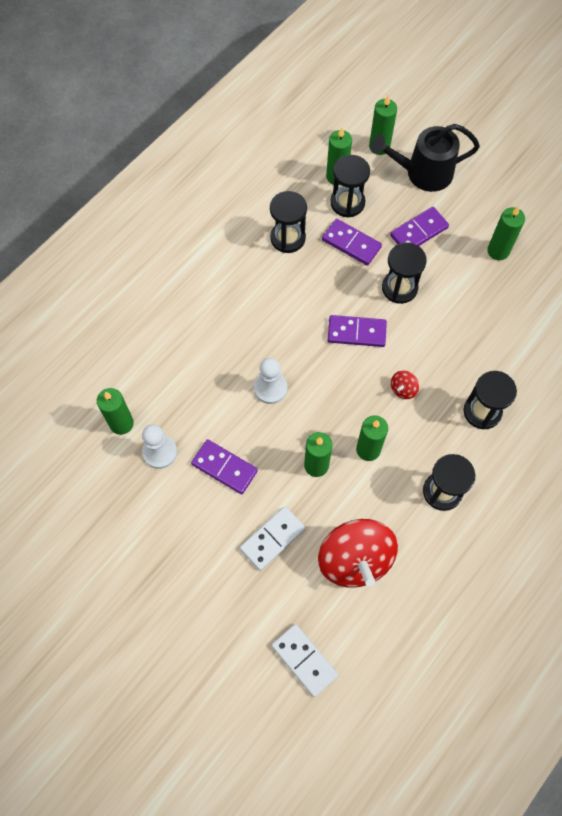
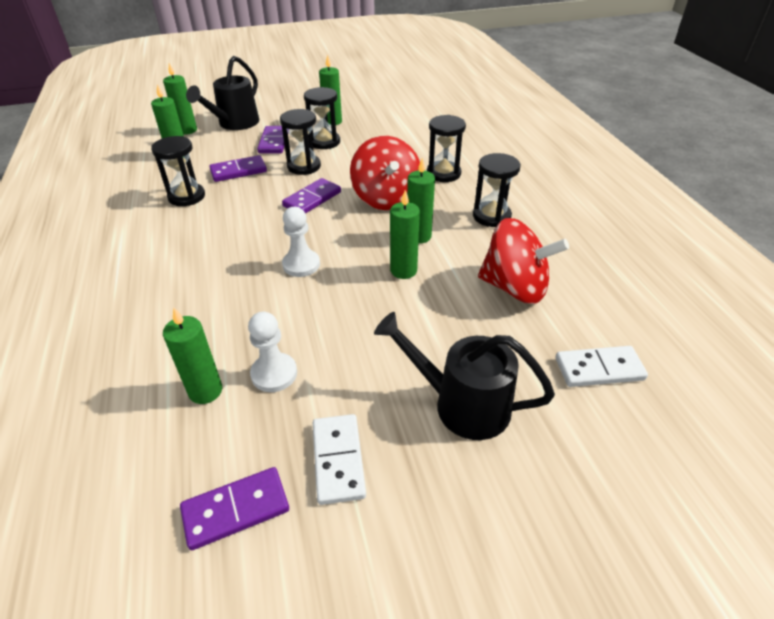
camera: 55 degrees left, 25 degrees down
purple domino [191,439,258,494] -> purple domino moved to [180,467,289,550]
white domino [240,506,306,571] -> white domino moved to [313,414,366,505]
black hourglass [330,155,370,218] -> black hourglass moved to [304,87,340,149]
red spinning top [391,370,419,399] -> red spinning top [350,136,420,210], size x2.47
none -> black watering can [374,312,555,440]

